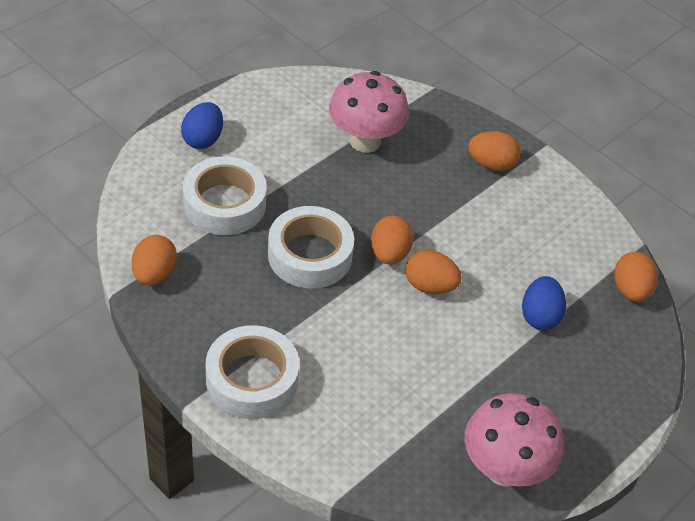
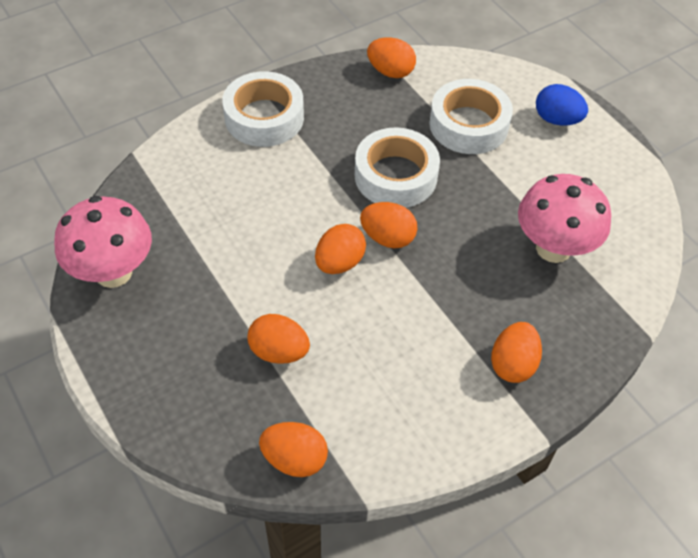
camera: 105 degrees right, 5 degrees up
blue egg [522,276,566,330] -> orange egg [248,314,310,364]

